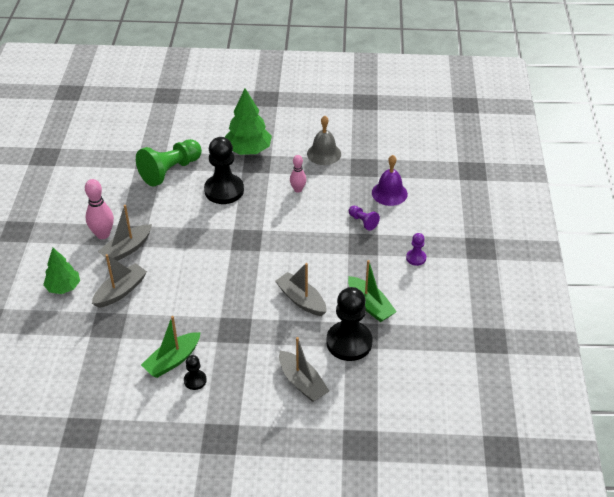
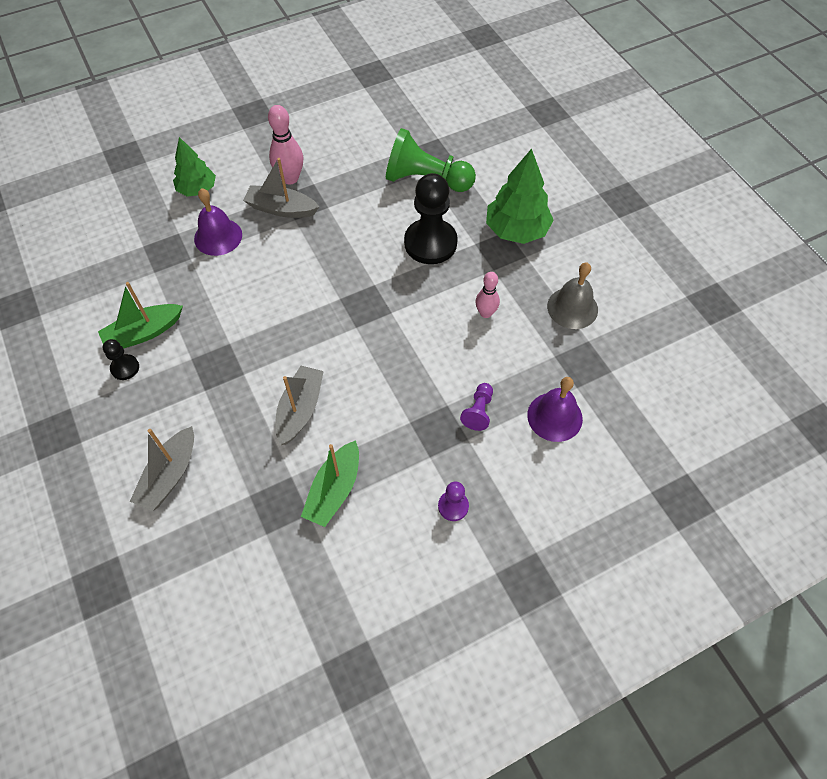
camera: 60 degrees right, 15 degrees up
grey boat [92,254,147,308] -> purple bell [194,188,242,256]
green boat [141,316,201,378] -> green boat turned 45 degrees counterclockwise [98,282,183,349]
black pawn [326,287,372,361] -> none

